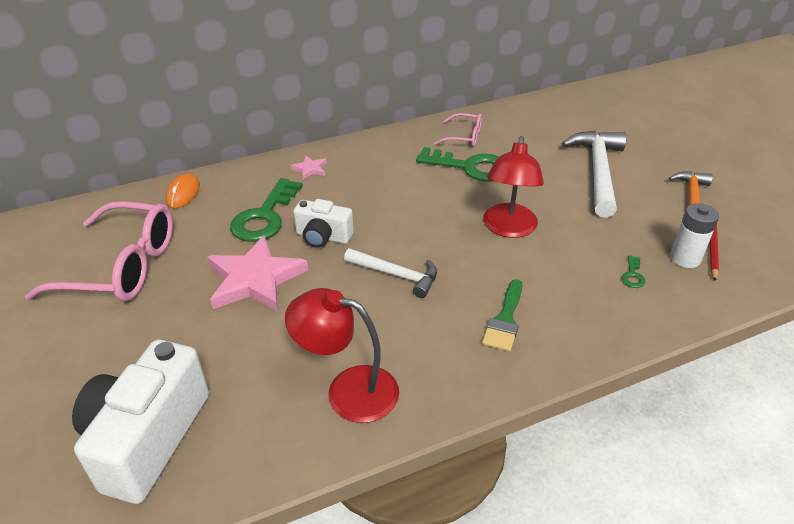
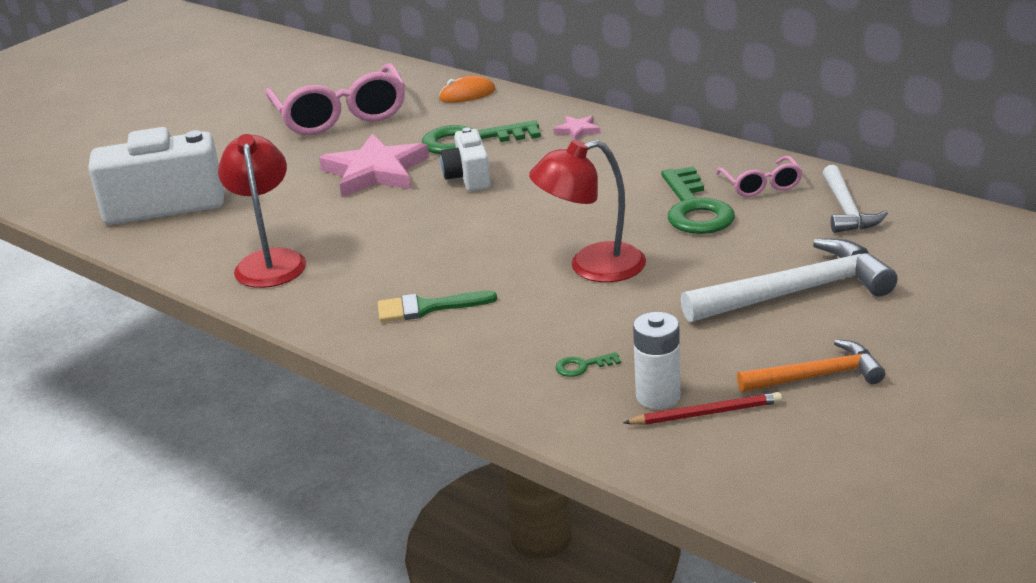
camera: 65 degrees right, 10 degrees down
white hammer [344,248,437,298] -> white hammer moved to [823,165,888,233]

